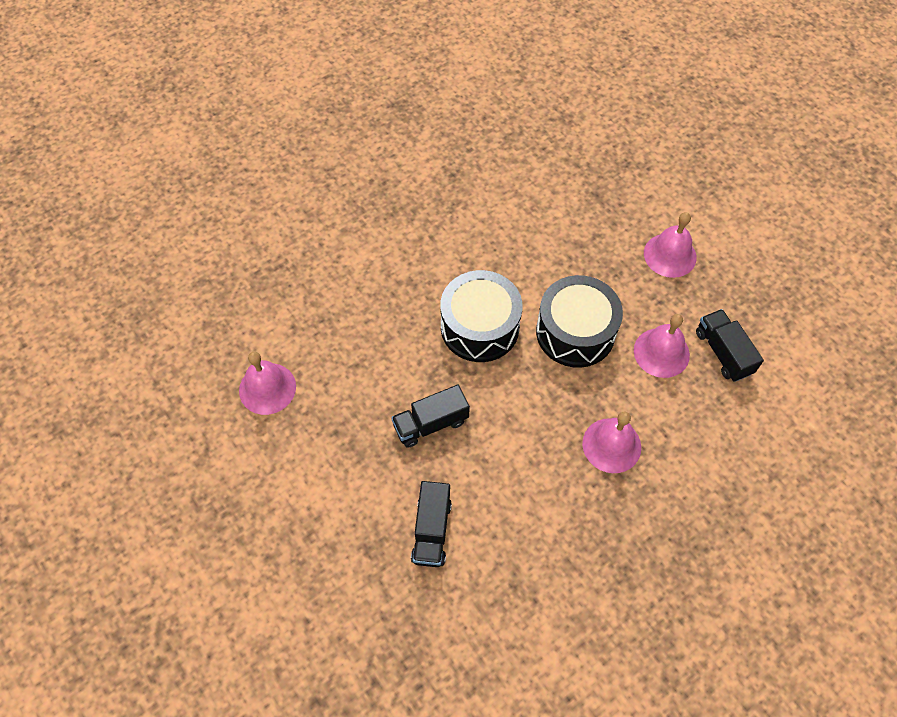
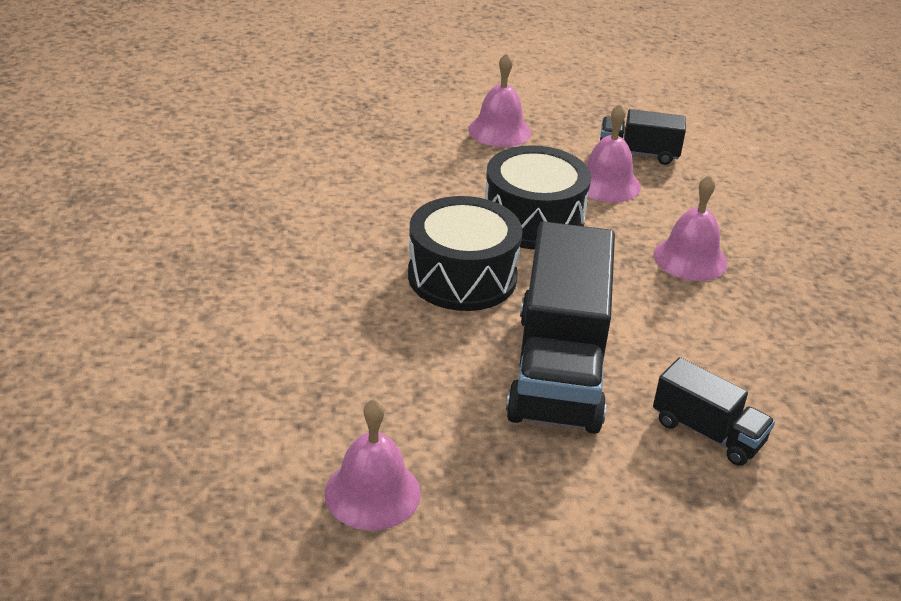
camera: 60 degrees left, 25 degrees down
black truck [391,385,470,448] -> black truck [506,221,615,434], size x1.99

